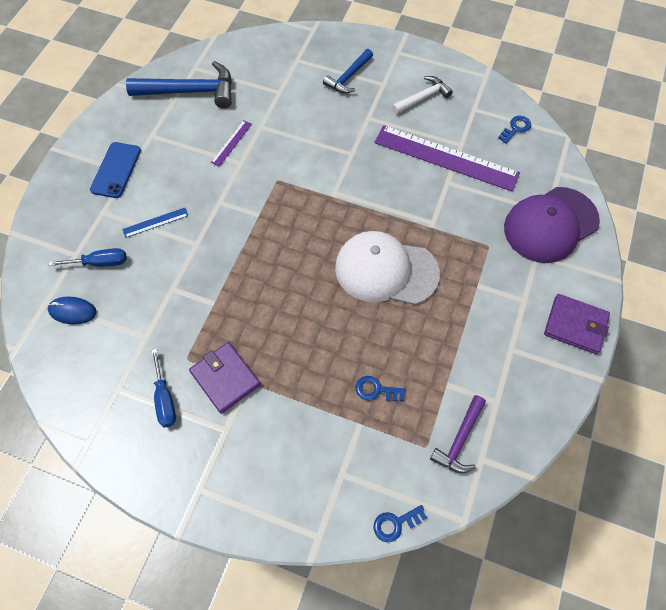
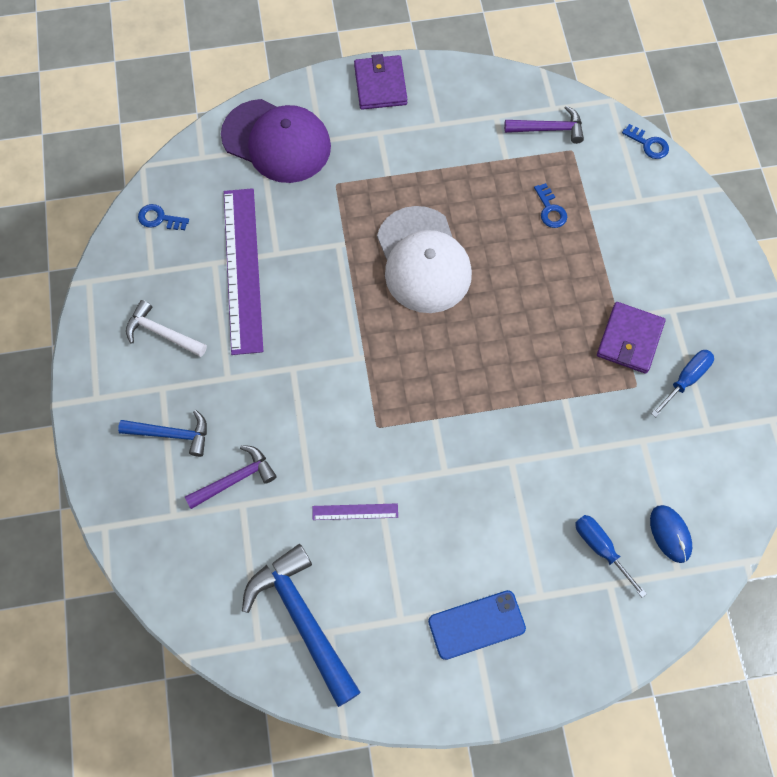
camera: 120 degrees left, 5 degrees up
blue ruler [122,208,189,238] -> none
none -> purple hammer [185,445,277,509]

